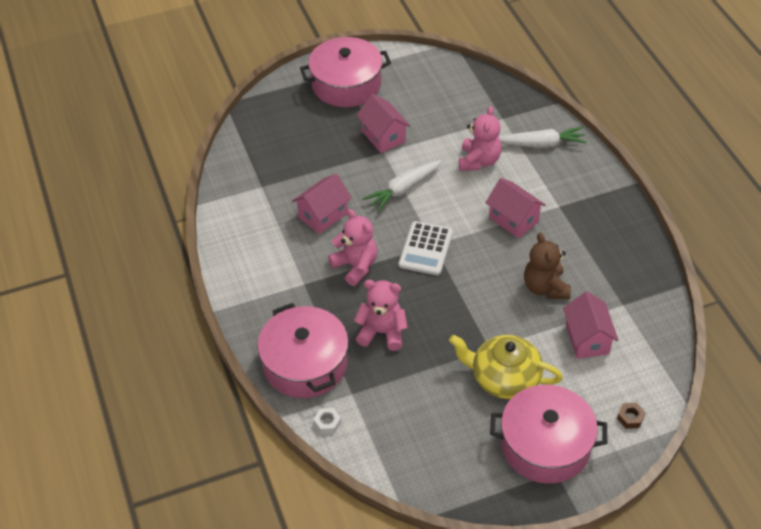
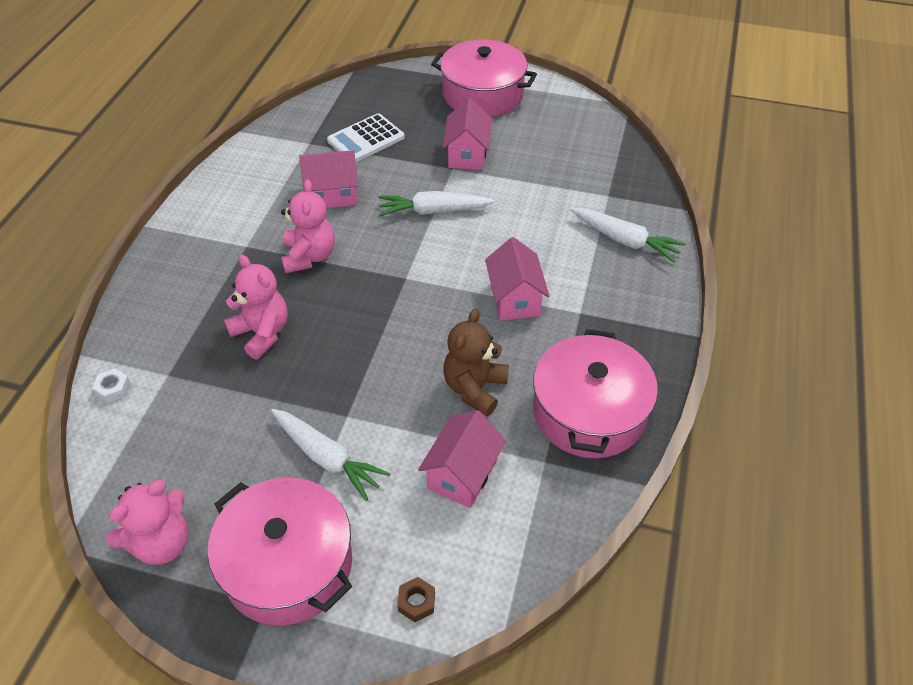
camera: 35 degrees right, 0 degrees up
pink pot [257,303,349,398] -> pink pot moved to [533,329,658,458]
white calculator [399,221,453,276] -> white calculator moved to [327,113,405,162]
yellow teapot [449,335,563,399] -> white carrot [271,409,390,501]
pink teddy bear [459,106,502,171] -> pink teddy bear moved to [106,480,189,565]

